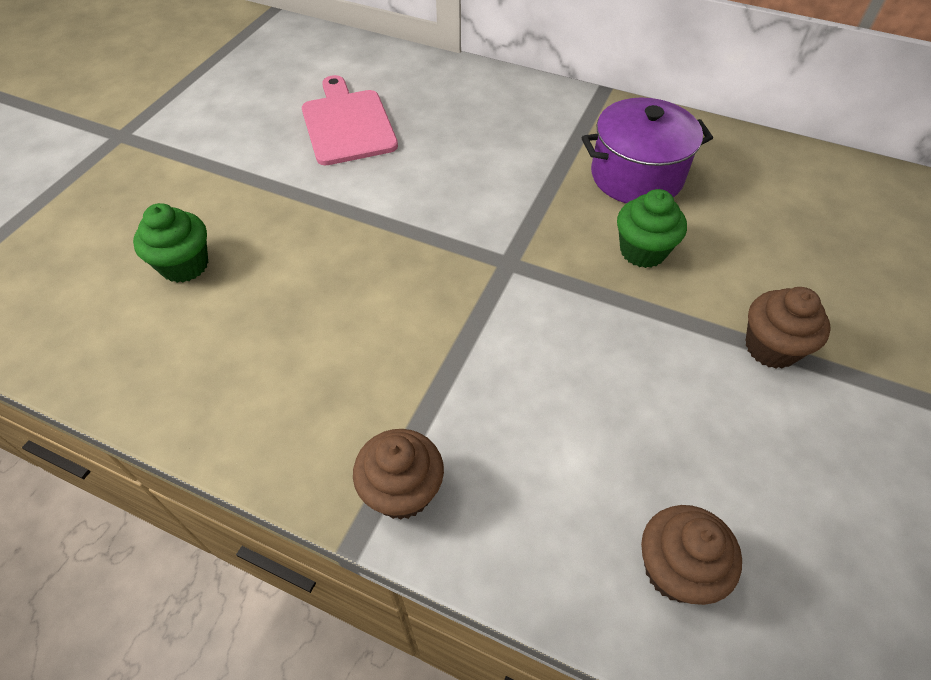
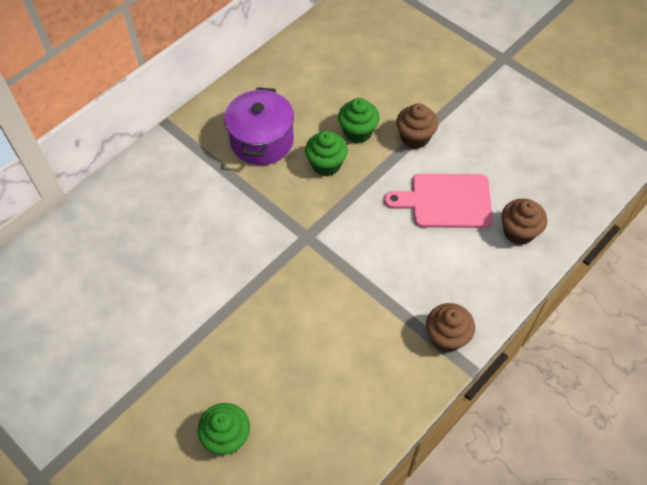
camera: 70 degrees left, 5 degrees up
pink cutting board [302,75,398,165] -> pink cutting board moved to [384,174,493,228]
none -> green cupcake [338,98,380,143]

